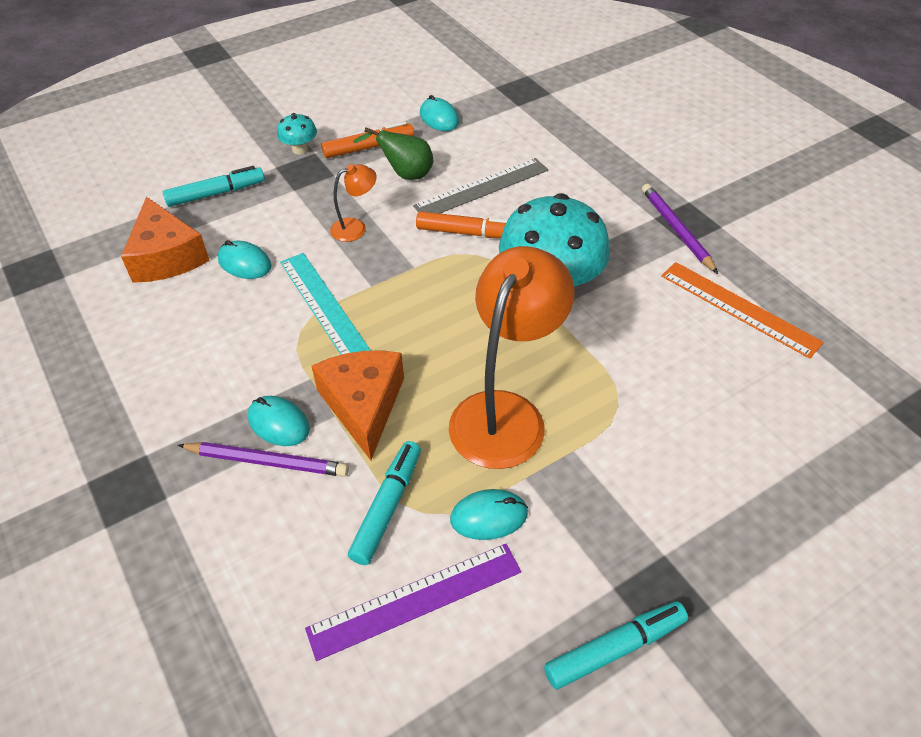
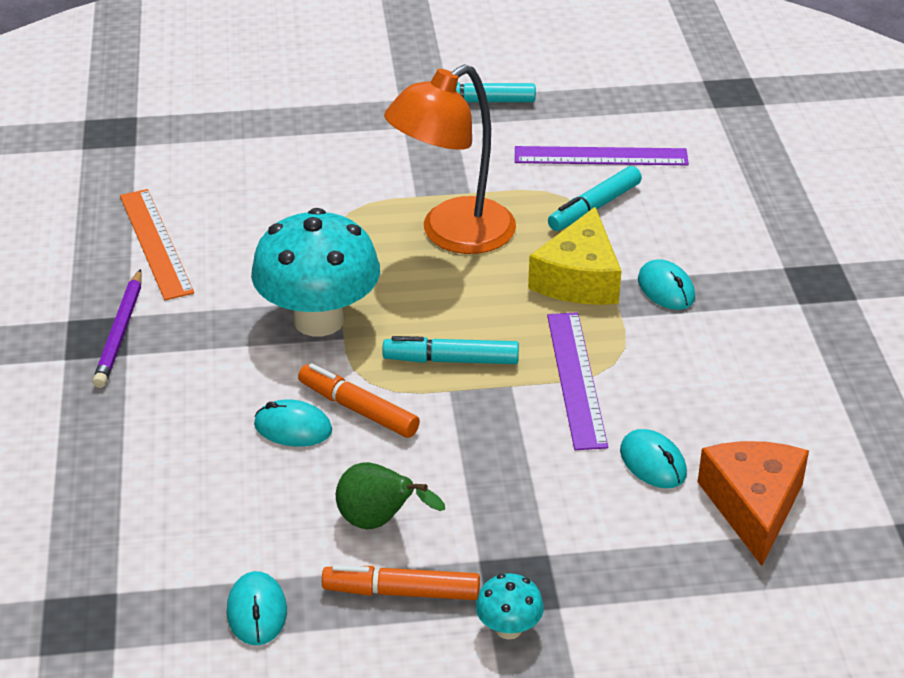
camera: 155 degrees left, 10 degrees down
turquoise marker [163,166,265,207] -> turquoise marker moved to [382,336,519,364]
purple pencil [178,442,349,477] -> none
turquoise ruler [280,253,371,355] -> purple ruler [547,312,608,450]
orange cheese [312,351,404,460] -> yellow cheese [528,207,621,305]
orange lamp [330,164,377,242] -> none
grey ruler [413,158,548,213] -> none
turquoise mouse [450,489,528,540] -> turquoise mouse moved to [254,400,332,447]

